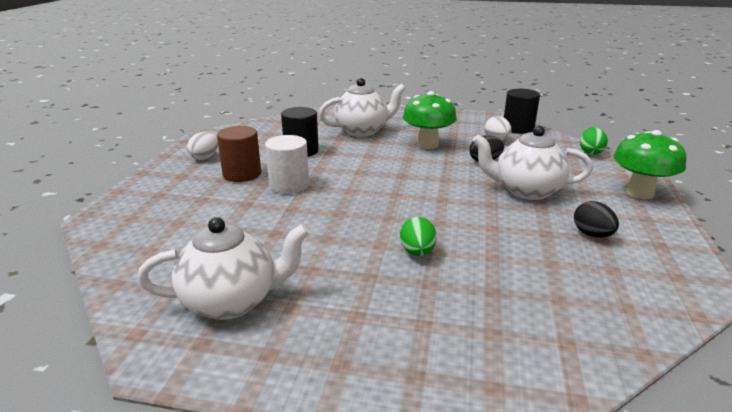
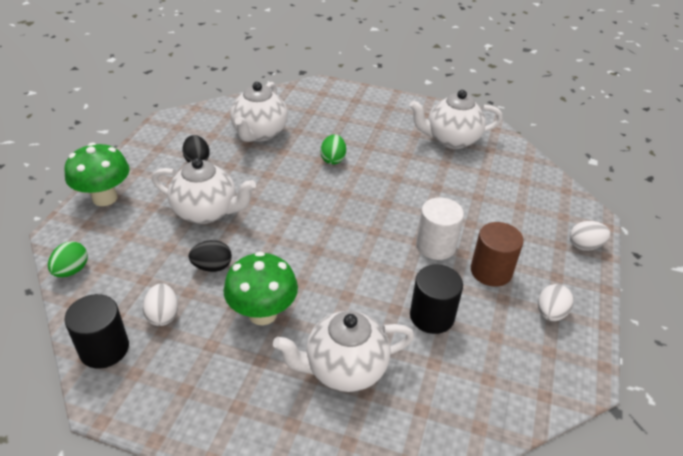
camera: 175 degrees left, 15 degrees up
none -> white teapot [230,82,288,142]
none -> white egg [570,221,610,251]

